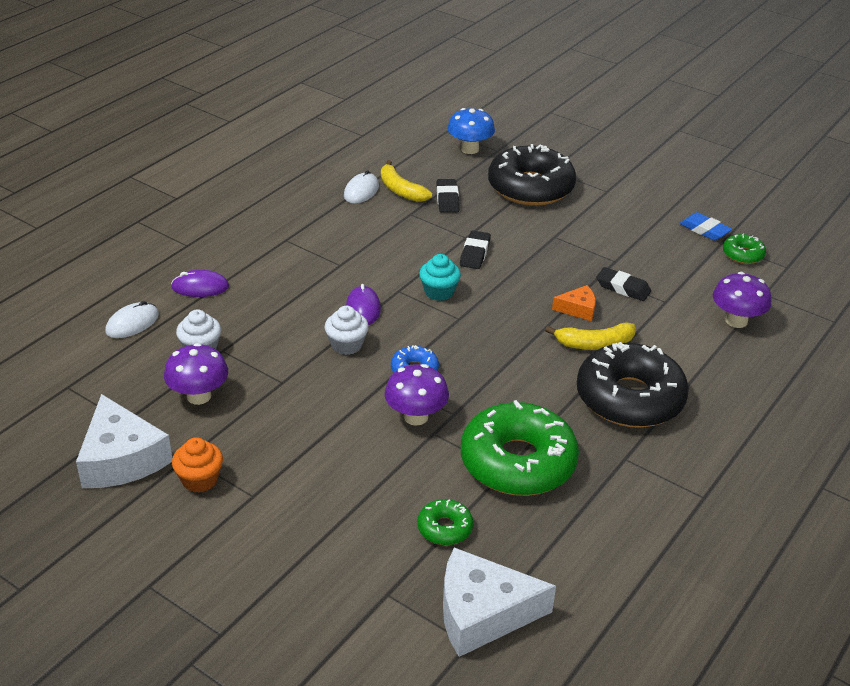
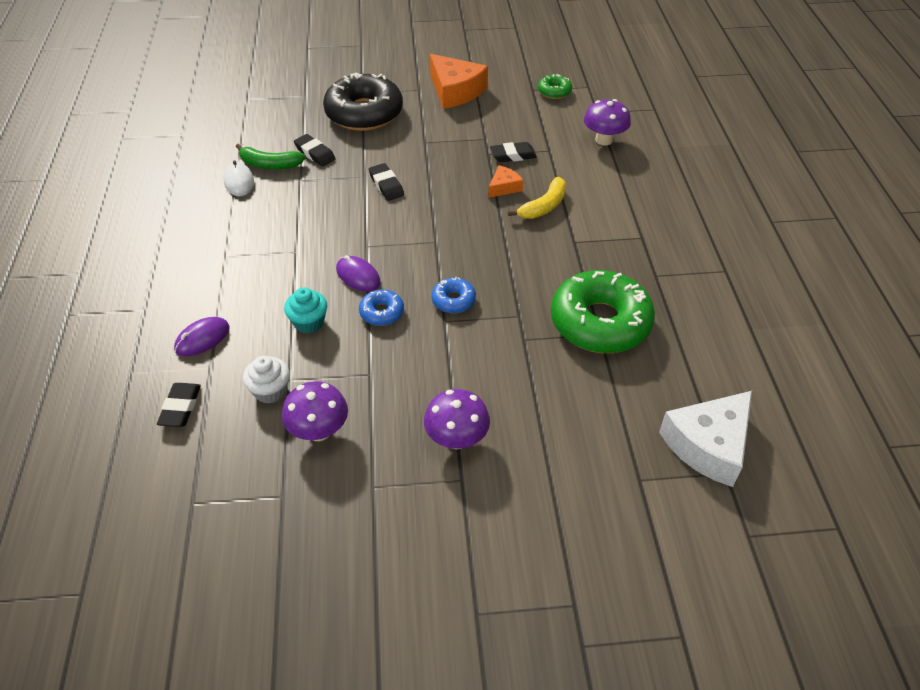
camera: 40 degrees left, 10 degrees up
white cheese [76,394,172,488] -> none
white mouse [105,301,159,338] -> black eraser [157,383,201,427]
orange cupcake [172,437,223,493] -> none
white cupcake [325,306,369,355] -> blue donut [359,289,404,326]
yellow banana [381,160,432,202] -> green banana [236,144,306,169]
purple mushroom [385,364,449,426] -> purple mushroom moved to [424,389,490,449]
green donut [417,499,473,545] -> none
turquoise cupcake [419,254,461,301] -> turquoise cupcake moved to [284,287,327,333]
blue mushroom [447,108,495,154] -> none
black donut [577,342,689,428] -> none
blue eraser [680,212,732,241] -> none
none -> orange cheese [430,54,488,109]

